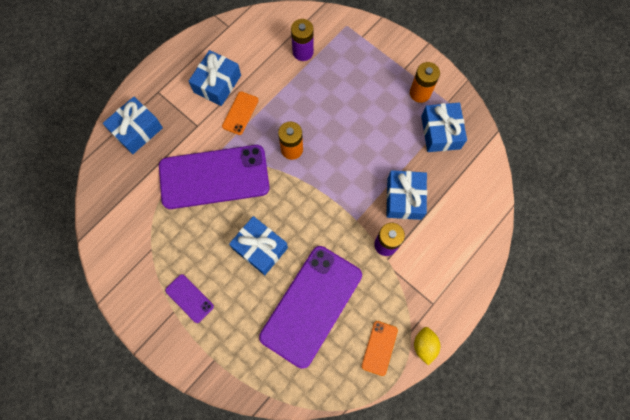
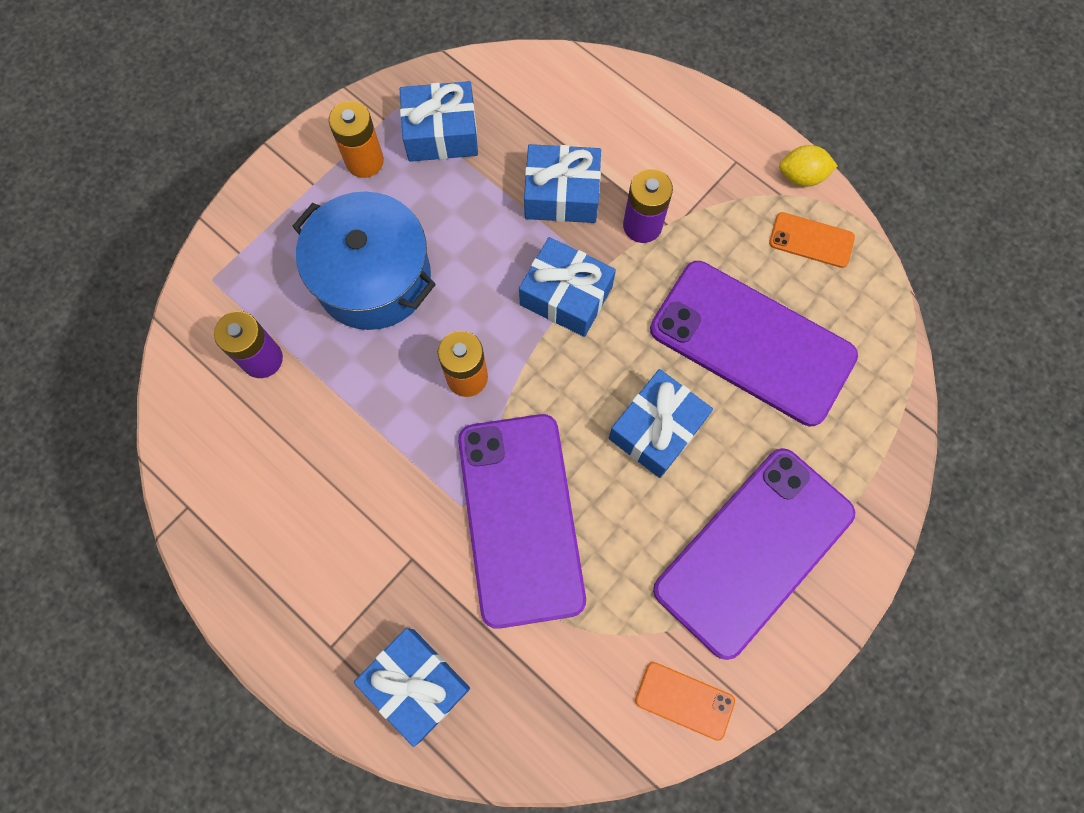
camera: 90 degrees left, 0 degrees up
purple phone [165,274,214,323] -> purple phone [653,448,855,660], size x2.33
blue gift [189,50,241,106] -> blue gift moved to [519,237,616,337]
orange phone [222,91,259,135] -> orange phone moved to [635,662,735,741]
none -> blue pot [292,191,436,330]

